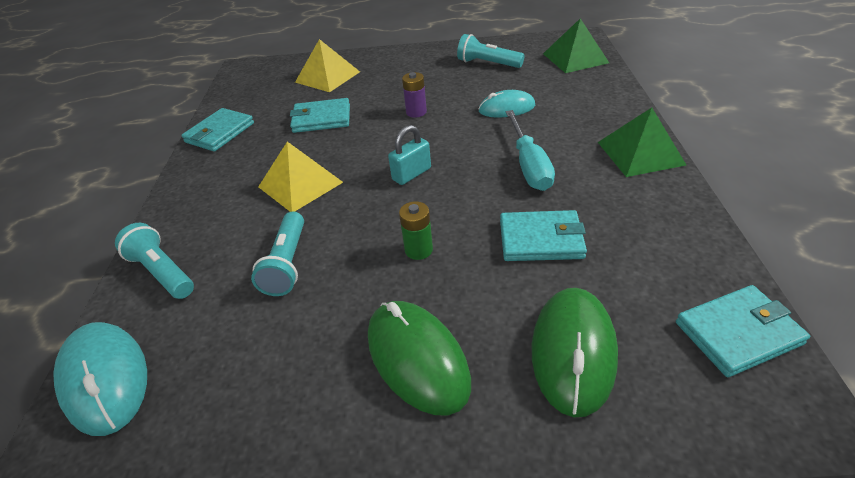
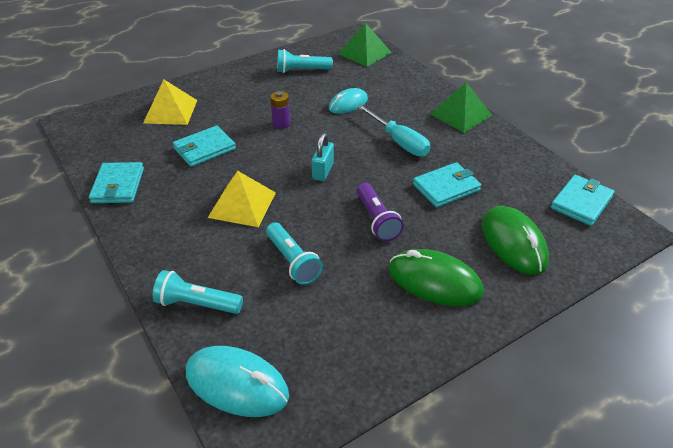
camera: 35 degrees left, 0 degrees up
green battery [399,201,433,260] -> purple flashlight [357,182,404,241]

